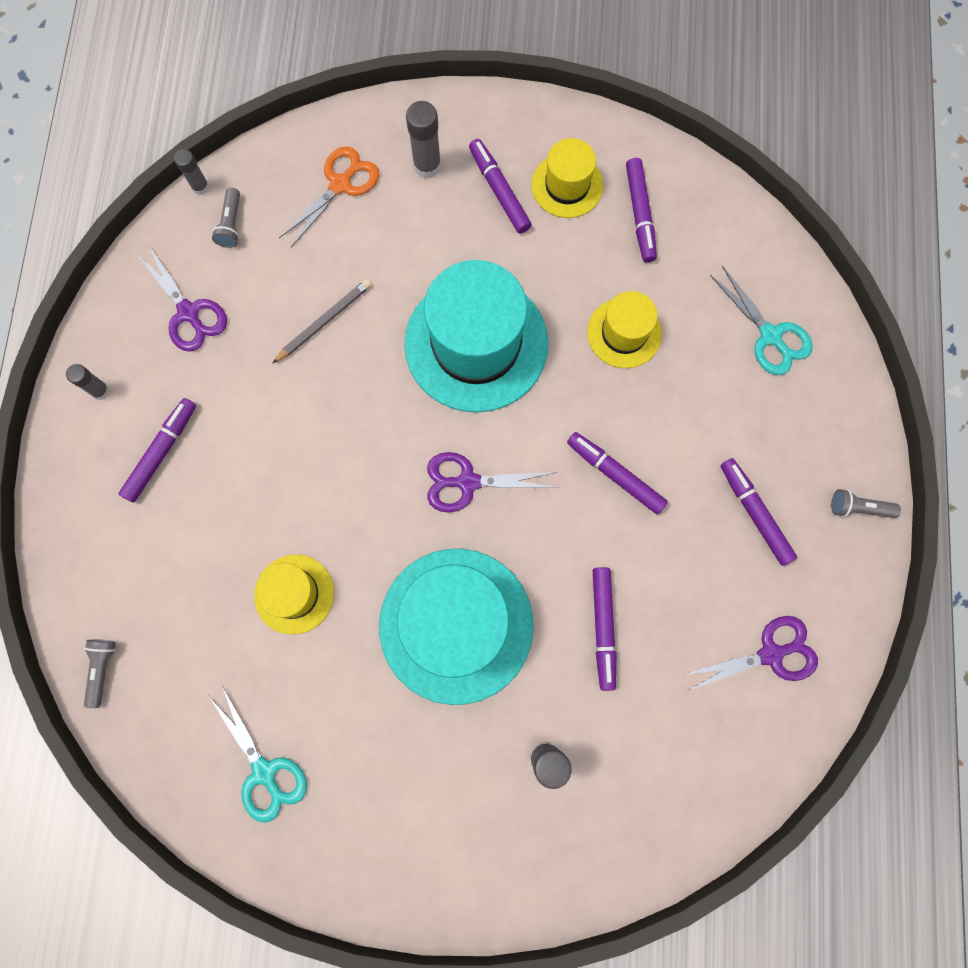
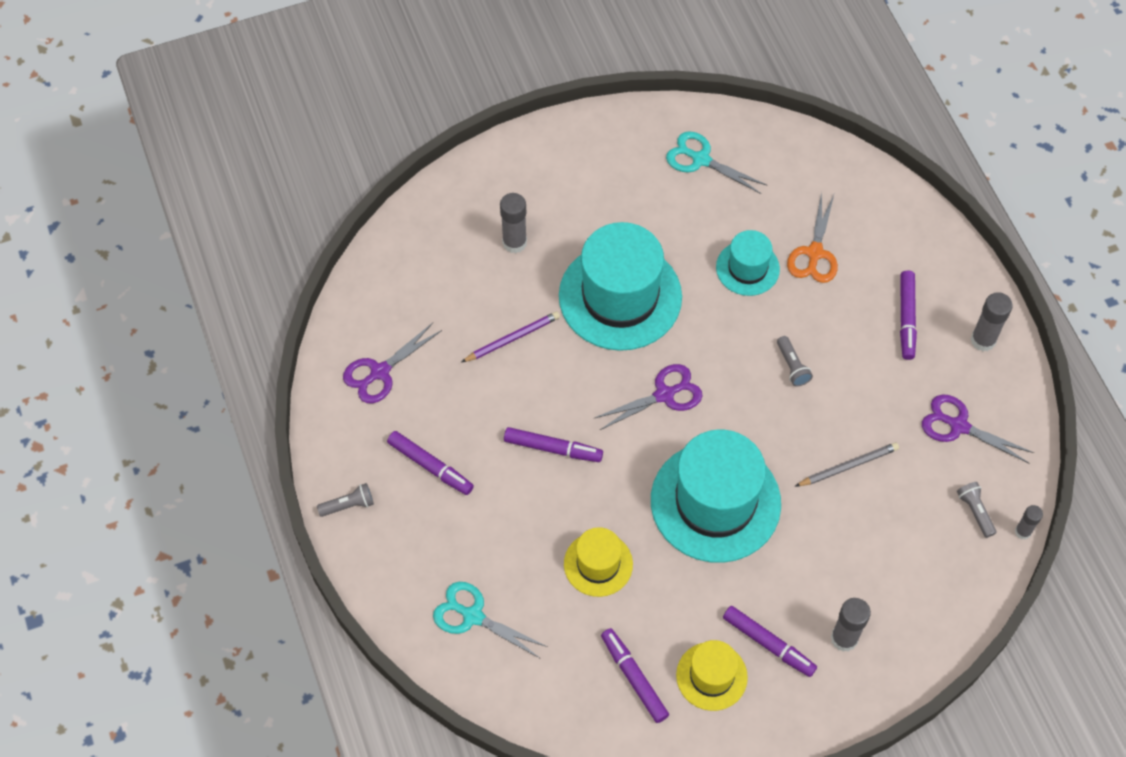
camera: 155 degrees right, 15 degrees down
grey glue stick [66,364,110,400] -> grey glue stick [971,292,1013,351], size x1.61
grey flashlight [84,640,116,708] -> grey flashlight moved to [777,336,813,386]
yellow hat [254,554,334,635] -> turquoise hat [716,230,780,296]
grey pencil [273,279,371,363] -> grey pencil turned 135 degrees counterclockwise [795,442,899,487]
orange scissors [279,146,379,247] -> orange scissors moved to [787,192,838,283]
purple marker [593,567,617,691] -> purple pencil [462,311,560,362]

